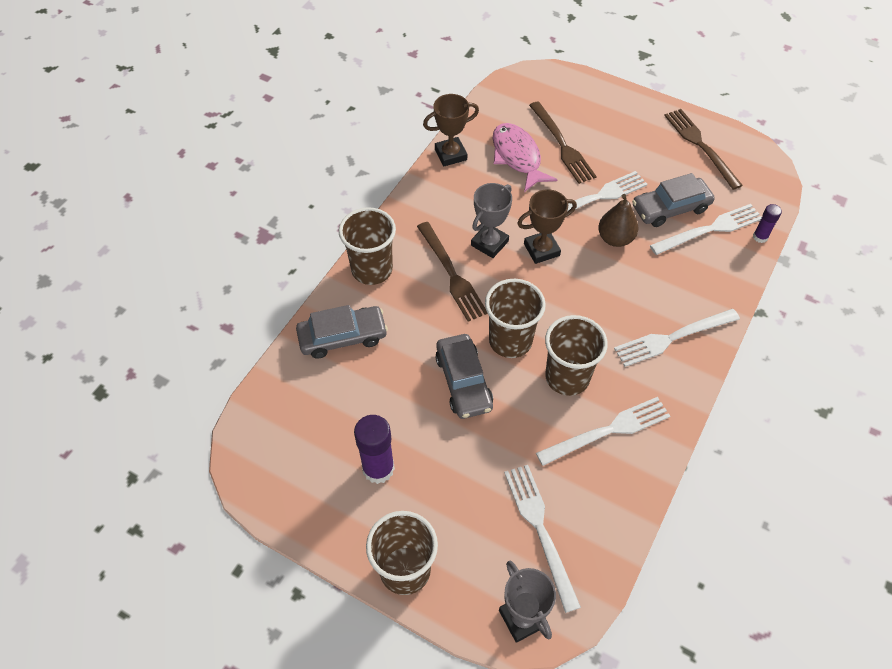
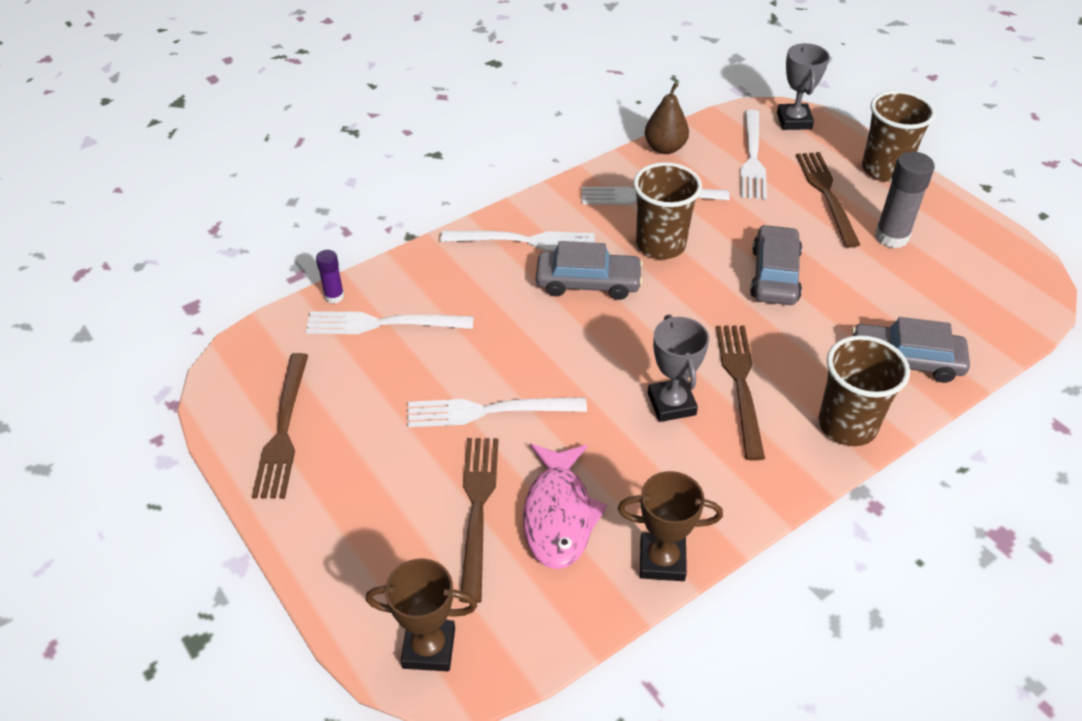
camera: 155 degrees left, 10 degrees down
purple glue stick [354,415,395,484] -> grey glue stick [875,152,935,248]
grey trophy [471,183,512,258] -> grey trophy turned 75 degrees counterclockwise [648,314,709,422]
brown cup [485,279,546,358] -> none
brown trophy [517,189,577,264] -> brown trophy moved to [366,558,477,671]
brown pear [598,194,638,247] -> brown pear moved to [645,82,689,154]
grey car [632,173,715,227] -> grey car moved to [536,241,643,300]
none -> brown fork [796,152,860,248]

